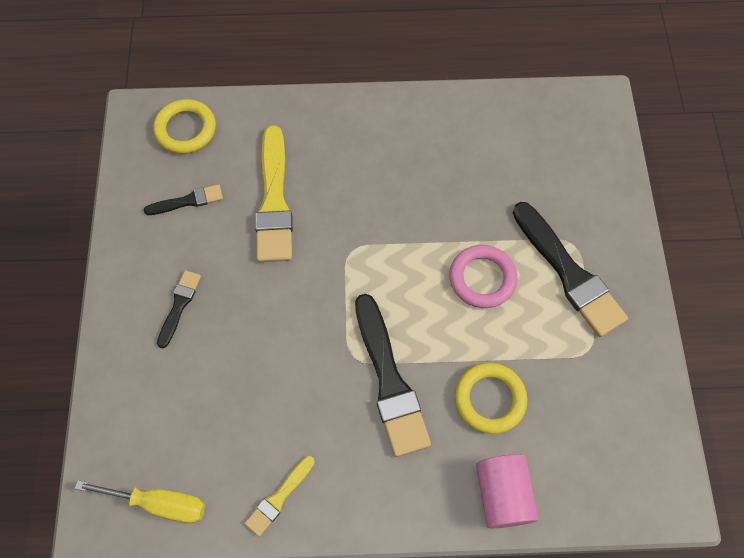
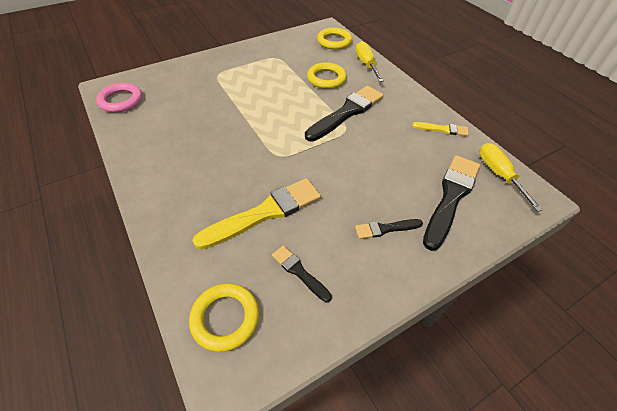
camera: 120 degrees left, 15 degrees down
pink ring [450,245,517,308] -> pink ring moved to [96,83,142,113]
pink cylinder [476,454,538,529] -> yellow screwdriver [356,41,384,82]
black brush [513,202,628,337] -> black brush moved to [423,155,480,251]
none -> yellow ring [317,28,352,50]

